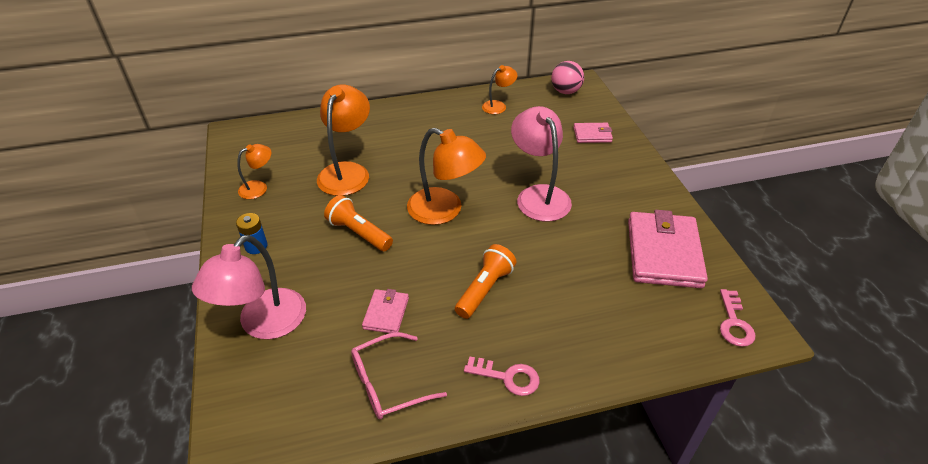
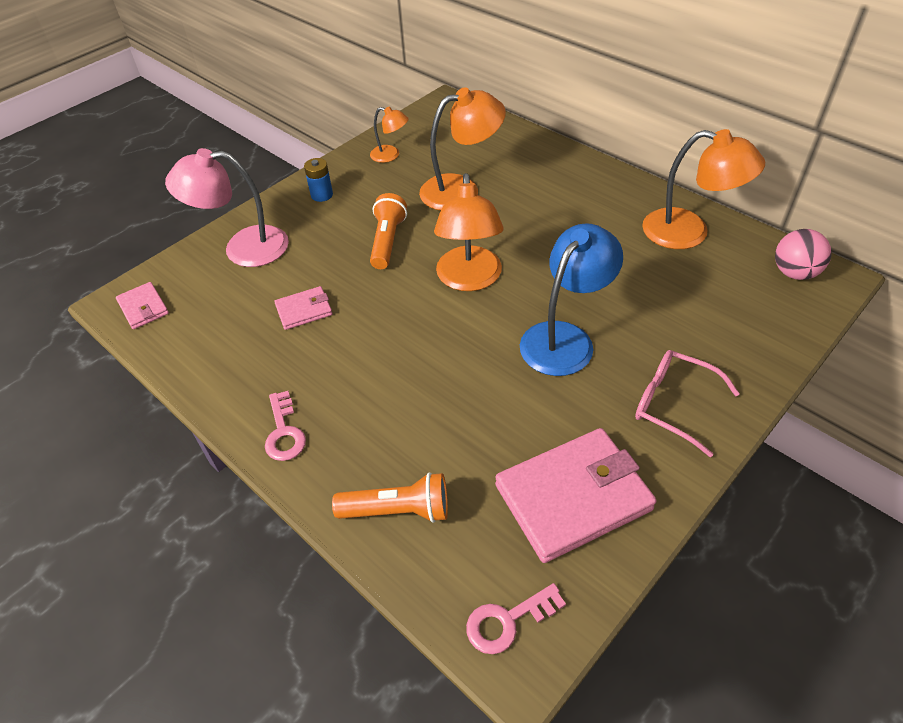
camera: 60 degrees right, 5 degrees up
pink glasses [351,332,447,419] -> pink glasses moved to [635,350,740,457]
orange flashlight [455,244,517,319] -> orange flashlight moved to [332,472,448,523]
orange lamp [482,65,518,114] -> orange lamp [642,129,765,249], size x1.87
pink lamp [511,106,572,222] -> blue lamp [520,223,623,376]
pink wallet [573,123,613,143] -> pink wallet moved to [116,282,169,329]

